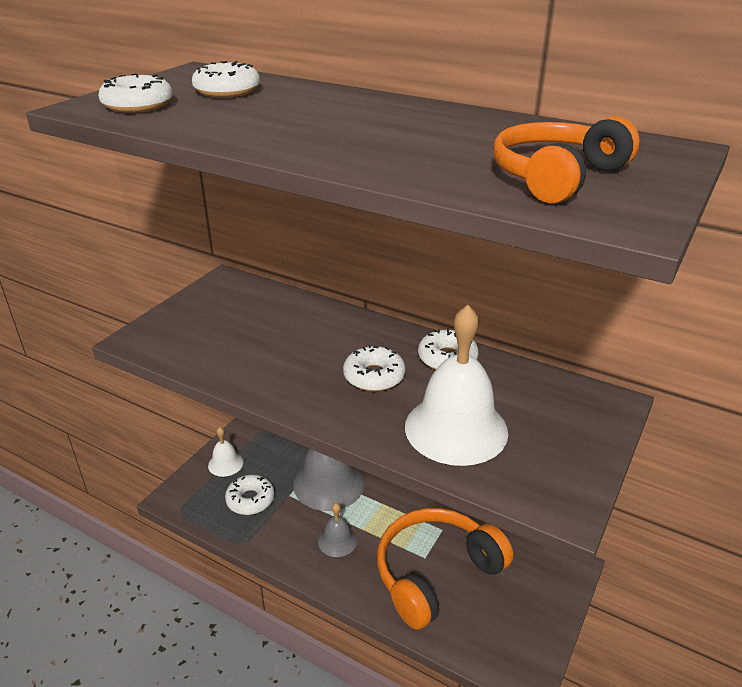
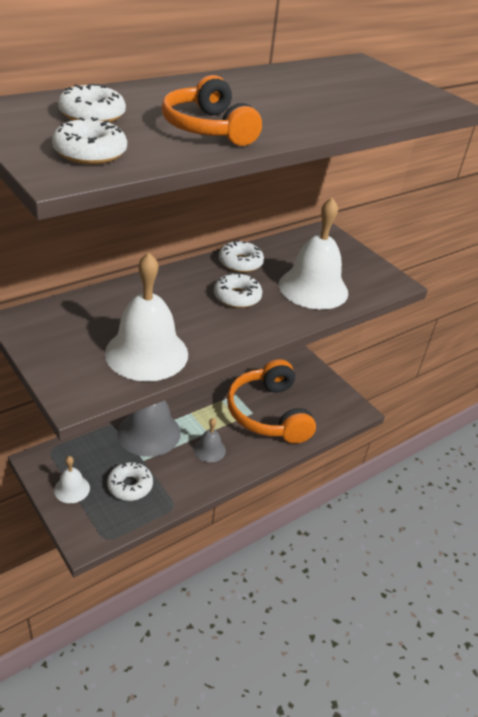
camera: 70 degrees left, 5 degrees up
orange headphones [493,116,640,204] -> orange headphones moved to [161,75,262,146]
none -> white bell [105,252,188,381]

